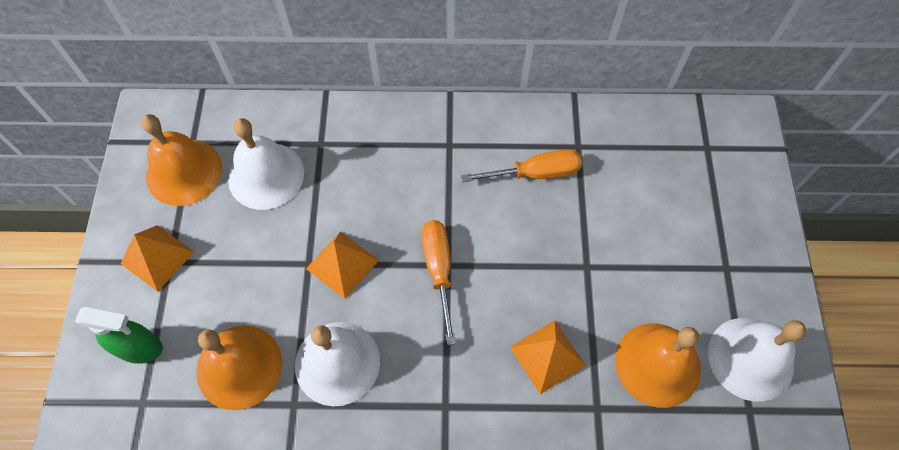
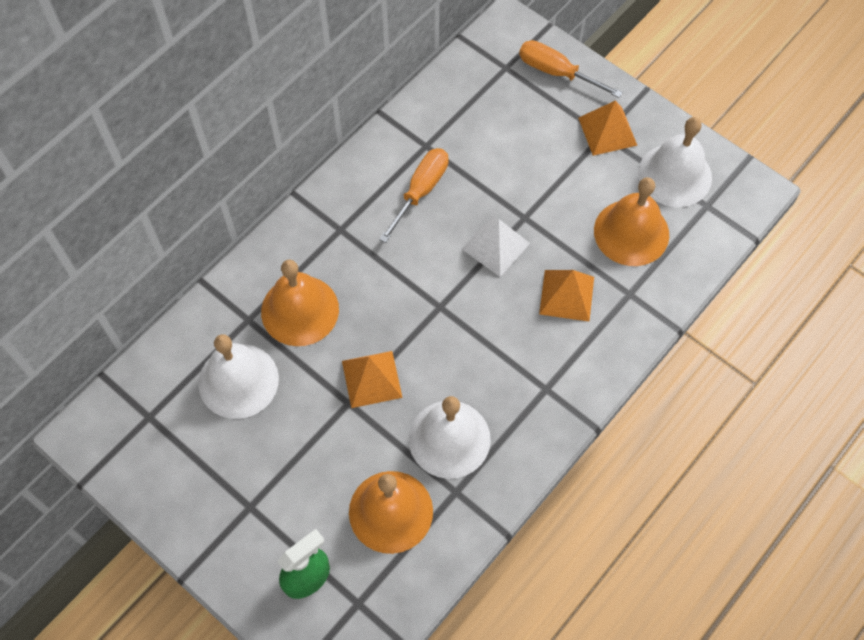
camera: 50 degrees left, 0 degrees up
orange pyramid [121,225,194,292] -> orange pyramid moved to [578,101,637,156]
orange bell [141,114,223,206] -> orange bell moved to [261,260,339,346]
orange screwdriver [421,220,456,345] -> orange screwdriver moved to [519,40,623,98]
none -> white pyramid [462,216,530,277]

